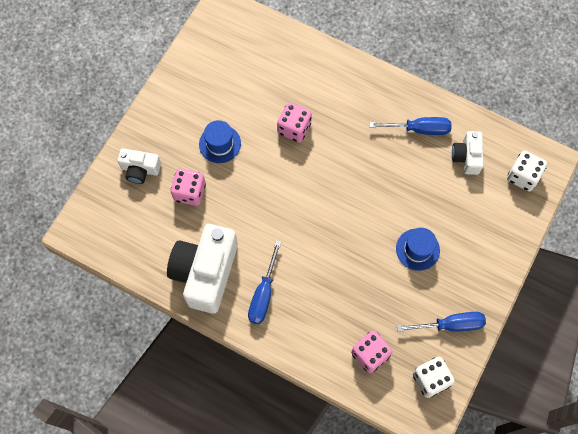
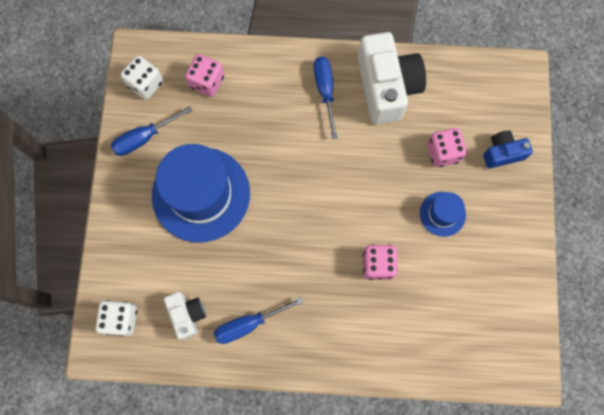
camera: 155 degrees right, 5 degrees up
white camera [117,148,161,184] -> blue camera [483,130,533,169]
blue hat [396,228,440,271] -> blue hat [152,144,250,242], size x2.14

